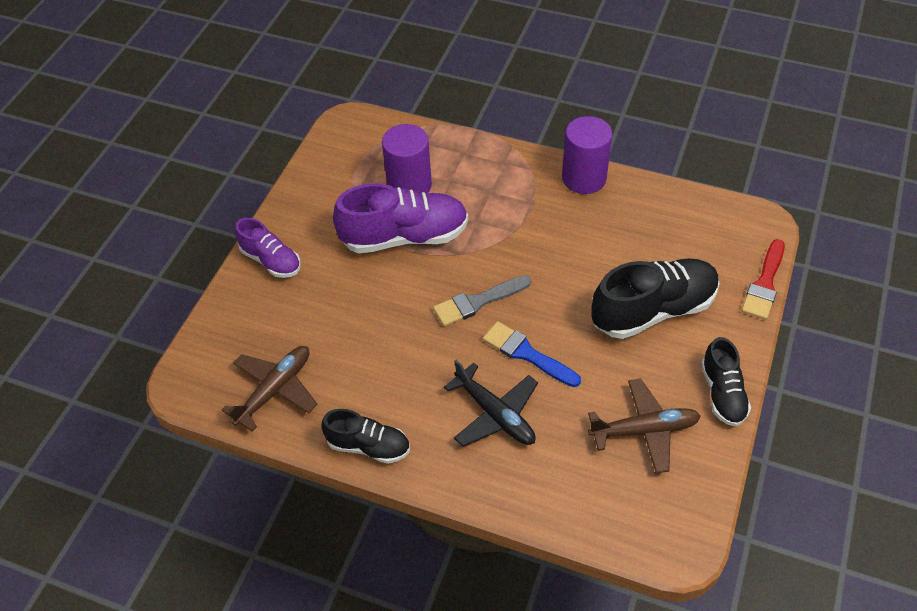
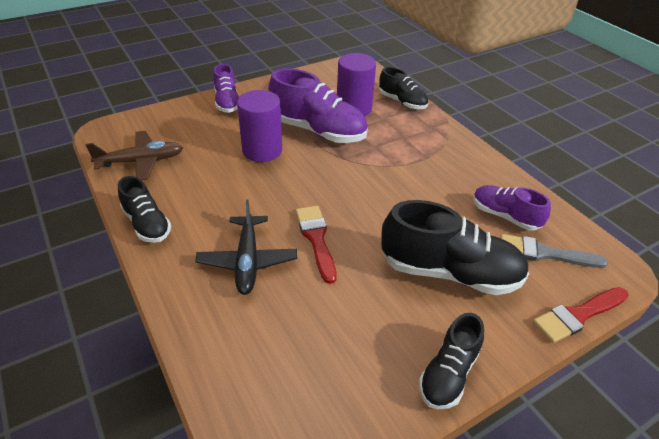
camera: 35 degrees right, 10 degrees down
grey brush [433,275,531,327] -> grey brush moved to [500,234,608,268]
blue brush [483,321,581,387] -> red brush [296,206,337,284]
purple cylinder [562,116,612,194] -> purple cylinder moved to [237,90,282,162]
brown plane [588,379,701,473] -> none
none -> black shoe [379,67,428,109]
none -> purple shoe [473,185,551,231]

